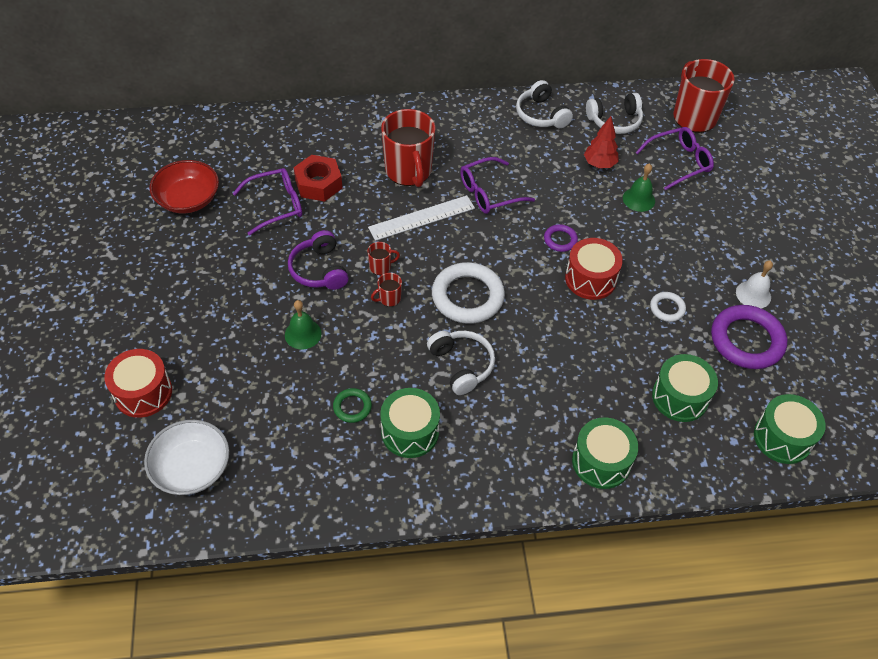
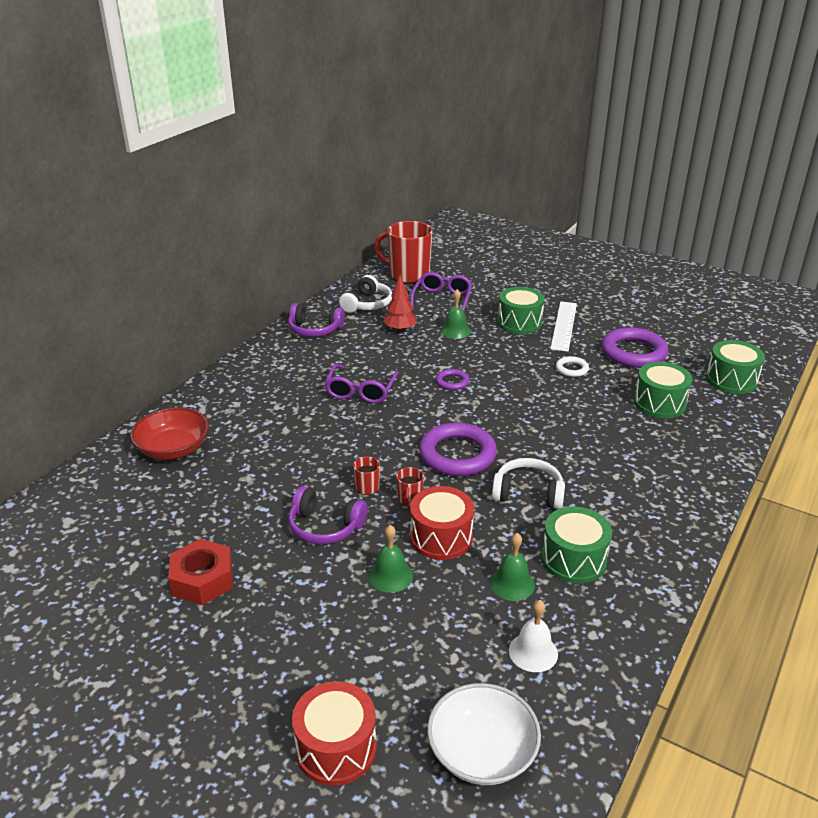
camera: 50 degrees left, 20 degrees down
red bowl [150,160,219,213] -> red bowl moved to [130,407,209,460]
purple glasses [232,168,302,235] -> none
red nut [294,155,342,202] -> red nut moved to [168,539,233,605]
green ring [333,388,372,423] -> green bell [490,533,535,601]
white ruler [368,195,475,241] -> white ruler moved to [550,301,577,352]
red mug [381,109,435,187] -> none
white ring [432,262,505,324] -> purple ring [419,422,497,476]
white headphones [516,80,573,128] -> purple headphones [288,303,345,337]
red drum [565,238,623,300] -> red drum moved to [410,486,474,560]
green drum [572,417,638,489] -> green drum moved to [498,287,545,334]
white bell [736,260,773,308] -> white bell moved to [509,600,558,672]

